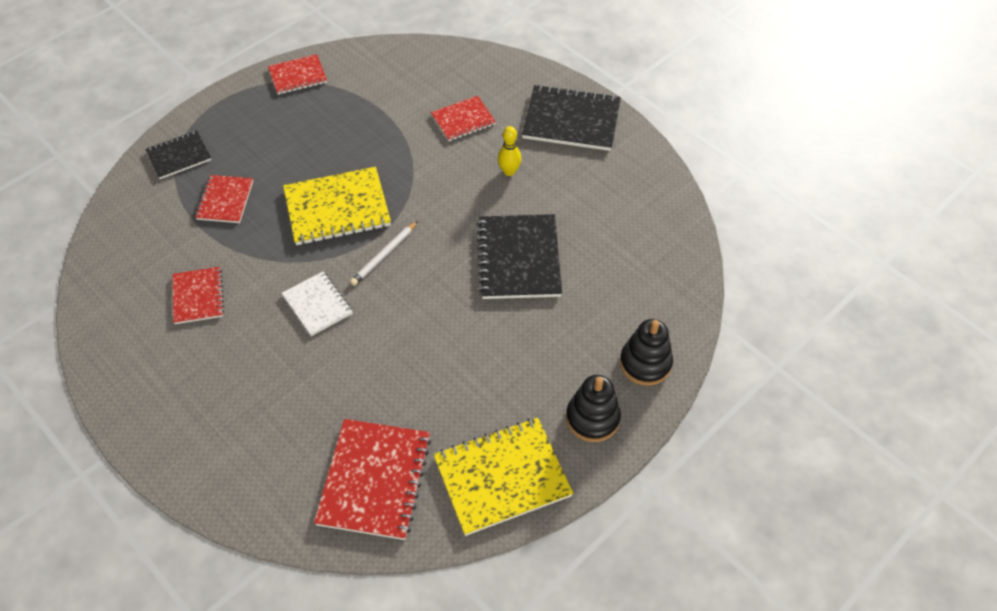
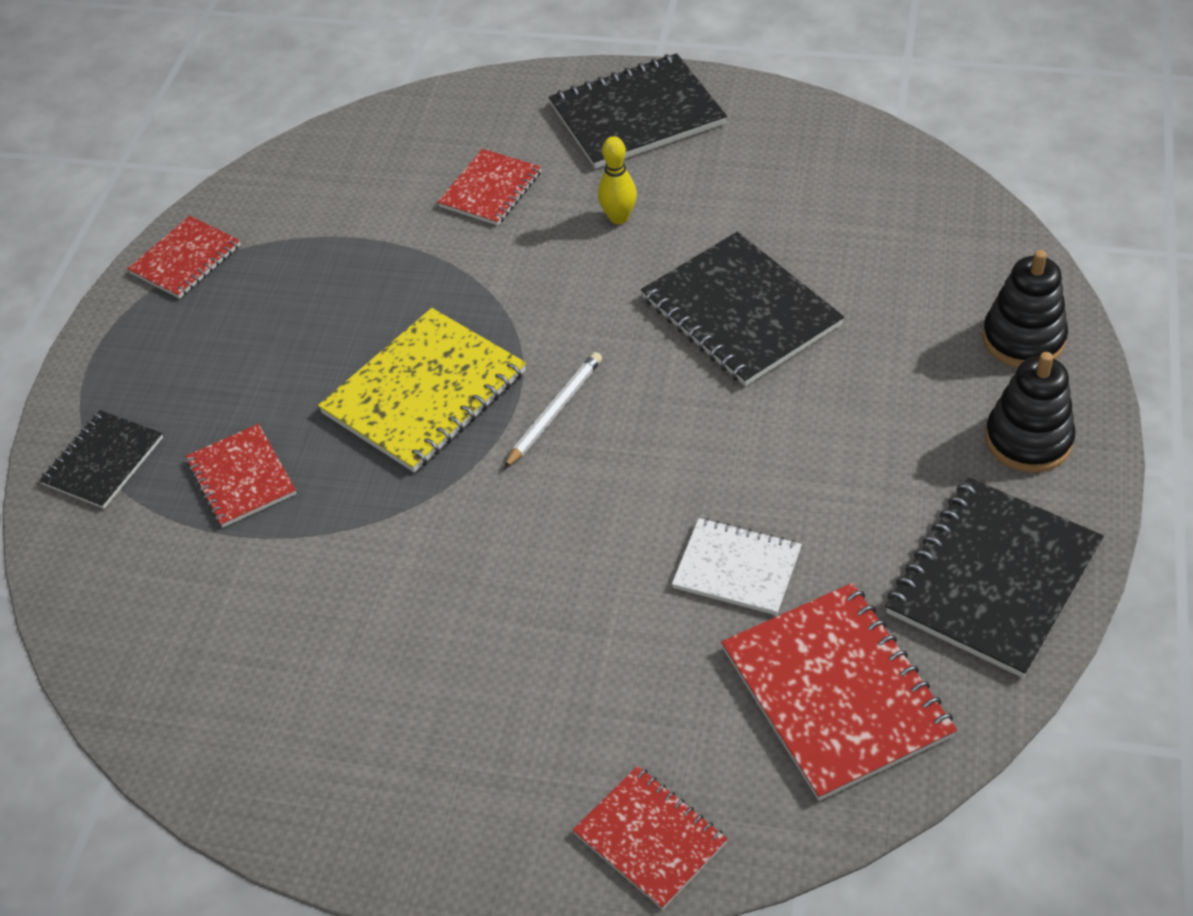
camera: 30 degrees left, 5 degrees down
red notebook [172,267,224,324] -> red notebook moved to [573,766,727,910]
white notebook [282,272,353,336] -> white notebook moved to [672,518,802,615]
white pencil [350,221,418,286] -> white pencil turned 150 degrees counterclockwise [504,352,602,469]
yellow notebook [433,418,573,536] -> black notebook [885,477,1104,678]

